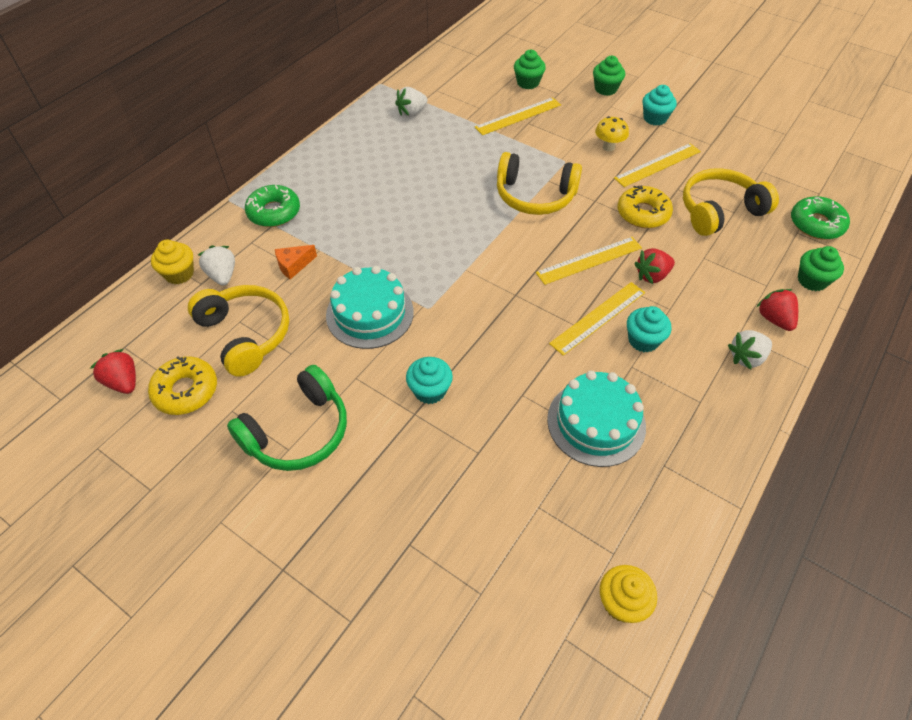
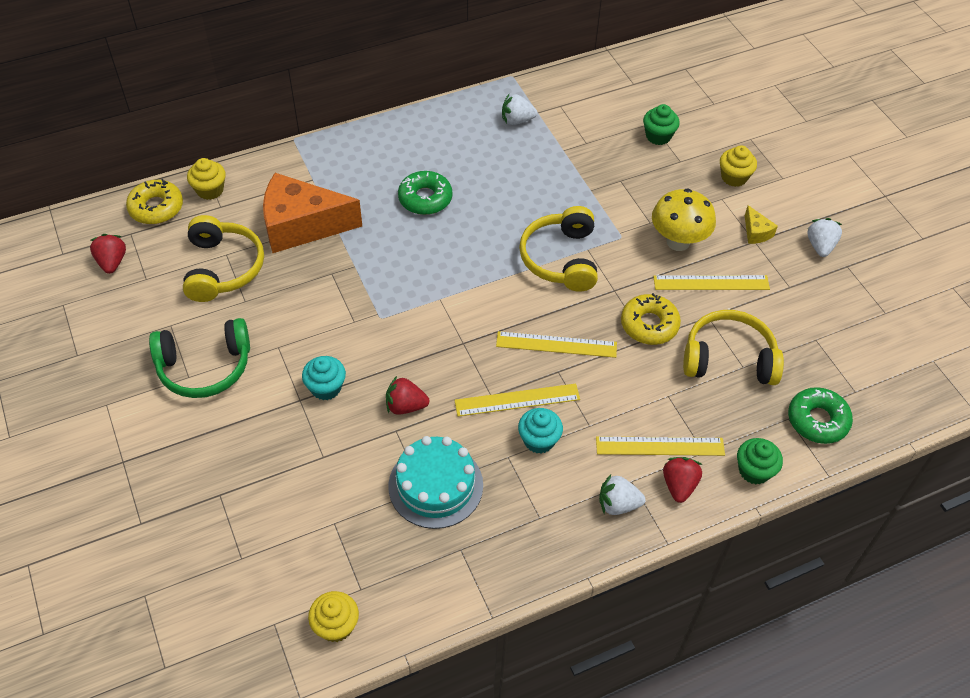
camera: 30 degrees right, 0 degrees up
yellow donut [148,356,217,415] -> yellow donut moved to [126,179,183,224]
white strawberry [198,246,235,286] -> white strawberry moved to [807,218,842,257]
green donut [245,185,300,227] -> green donut moved to [398,171,452,215]
orange cheese [275,245,317,279] -> orange cheese [263,173,362,253], size x2.46
turquoise cake [326,266,414,349] -> none
yellow ruler [475,97,561,135] -> yellow ruler moved to [596,436,725,456]
yellow headphones [497,152,582,215] -> yellow headphones turned 45 degrees clockwise [519,206,598,292]
green cupcake [593,56,625,96] -> yellow cupcake [720,145,757,187]
yellow mushroom [595,116,629,151] -> yellow mushroom [652,189,716,251], size x1.69
red strawberry [634,248,675,284] -> red strawberry moved to [386,376,429,415]
turquoise cupcake [643,85,677,126] -> yellow cheese [745,205,778,244]

